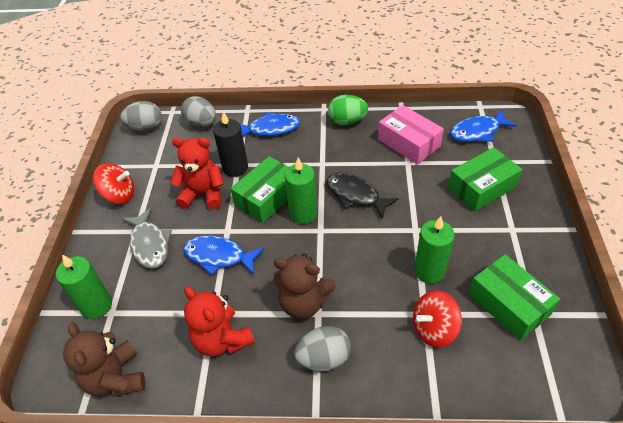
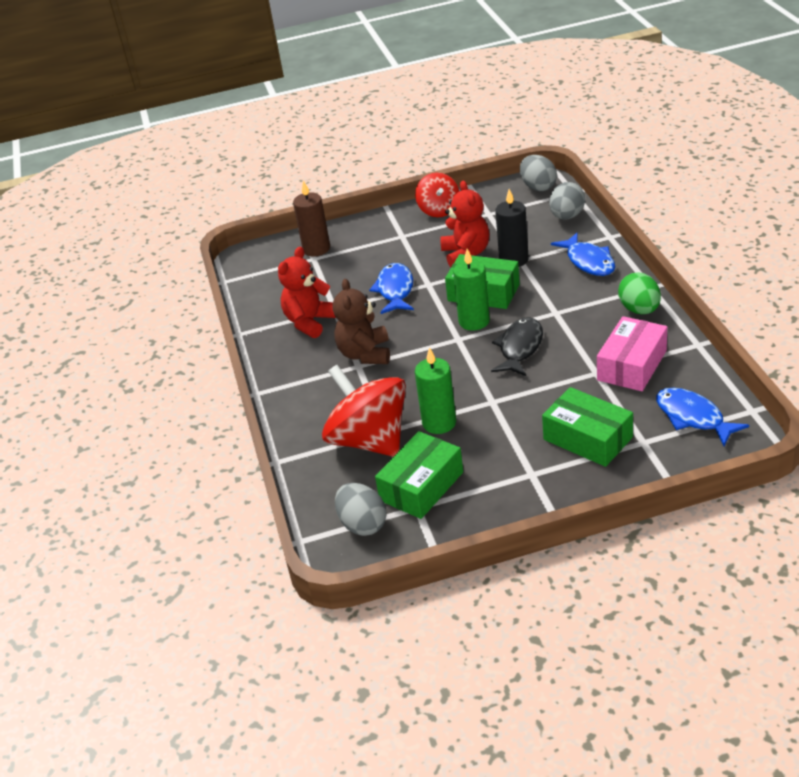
camera: 75 degrees right, 10 degrees down
green candle [56,254,112,319] -> brown candle [293,181,330,256]
brown teddy bear [63,322,145,396] -> none
grey fish [122,208,172,269] -> none
grey egg [294,326,351,371] -> grey egg moved to [335,483,387,536]
red spinning top [413,290,462,348] -> red spinning top [322,365,406,457], size x1.75

